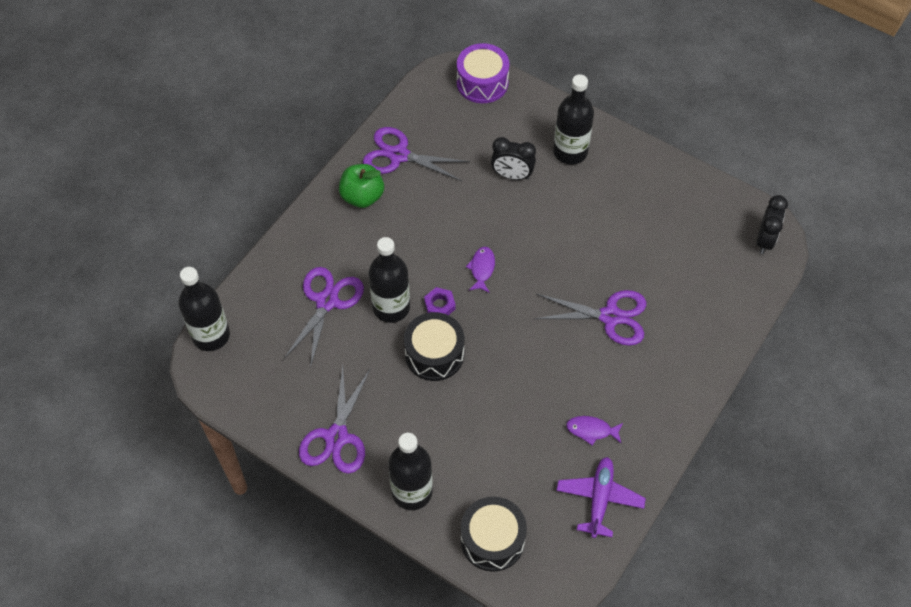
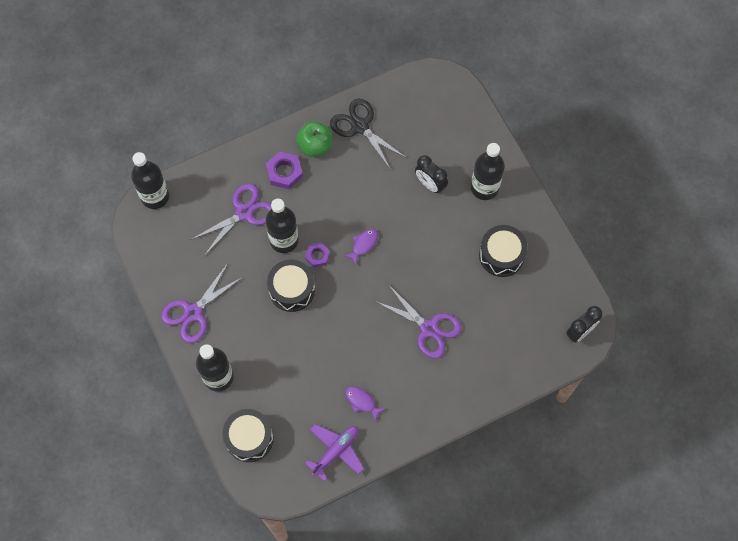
camera: 30 degrees right, 10 degrees up
purple scissors [363,127,470,181] -> black scissors [330,99,407,170]
purple drum [457,43,510,103] -> none
none -> purple nut [266,151,303,189]
none -> black drum [479,225,528,277]

